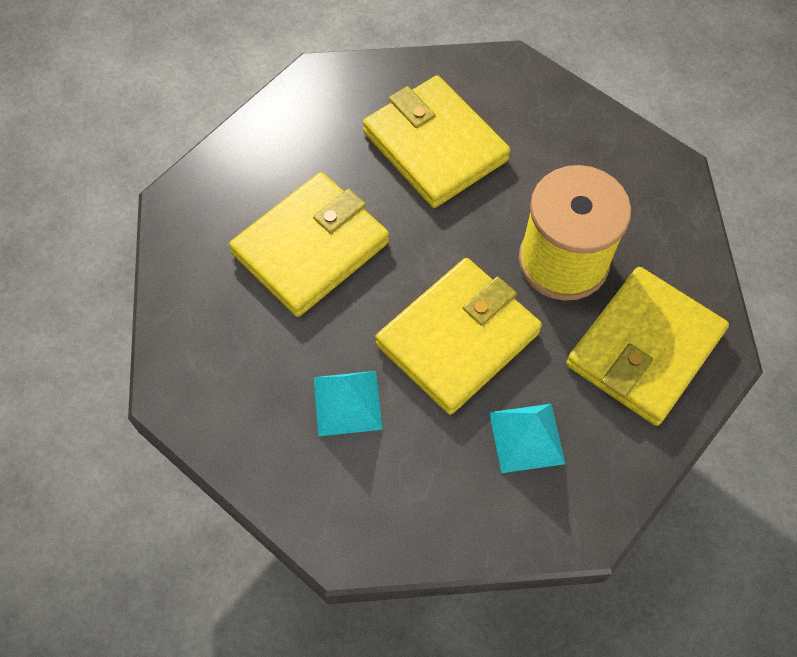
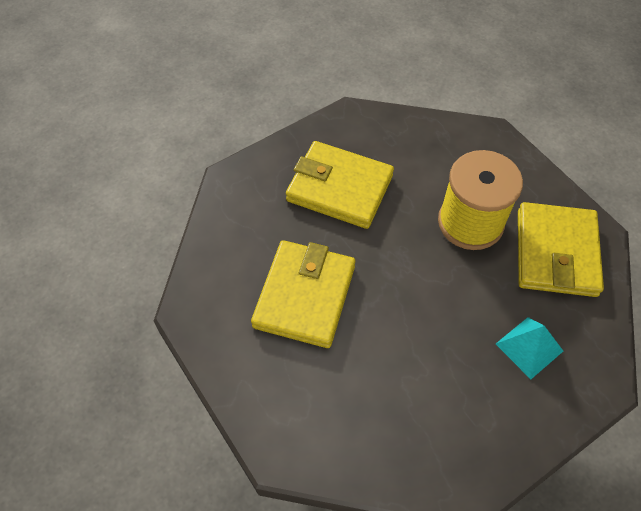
camera: 30 degrees left, 5 degrees down
turquoise pyramid [314,371,383,437] -> none
yellow wallet [375,258,542,415] -> none

